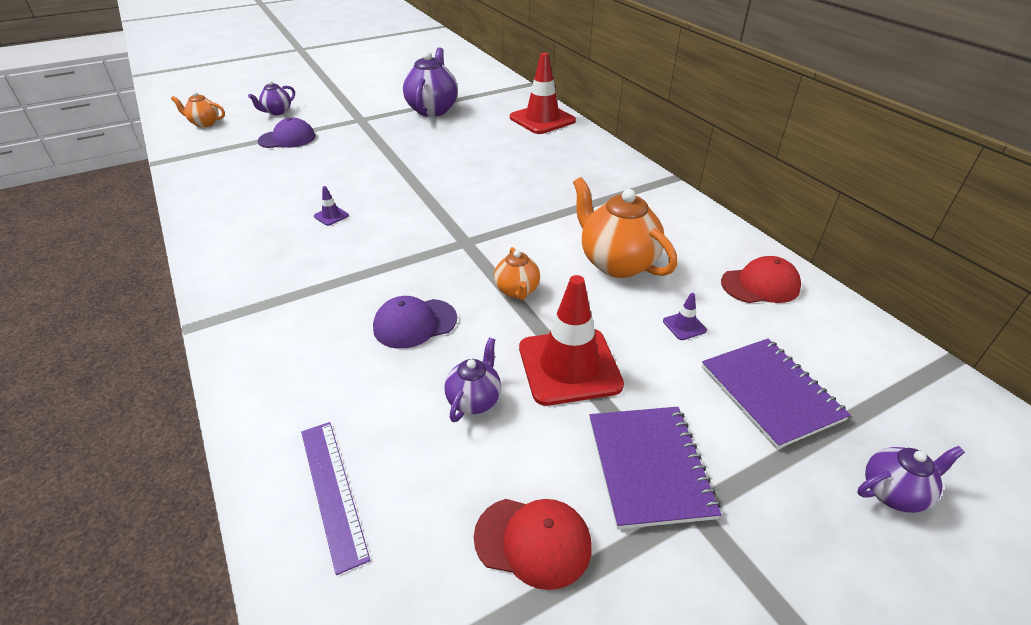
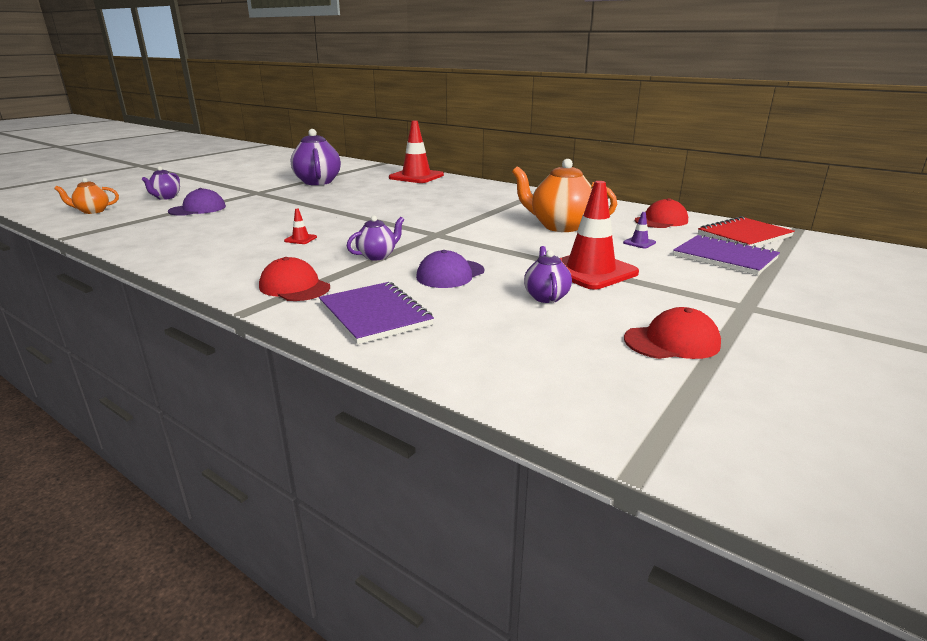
camera: 25 degrees left, 15 degrees down
purple ruler [301,422,371,575] -> none
purple traffic cone [314,186,349,226] -> red traffic cone [284,209,317,244]
orange teapot [494,247,540,300] -> none
purple notebook [589,407,722,529] -> purple notebook moved to [319,282,434,344]
purple teapot [857,446,965,513] -> purple teapot moved to [347,215,404,260]
none -> red cap [259,257,330,301]
none -> red notebook [698,216,795,247]

